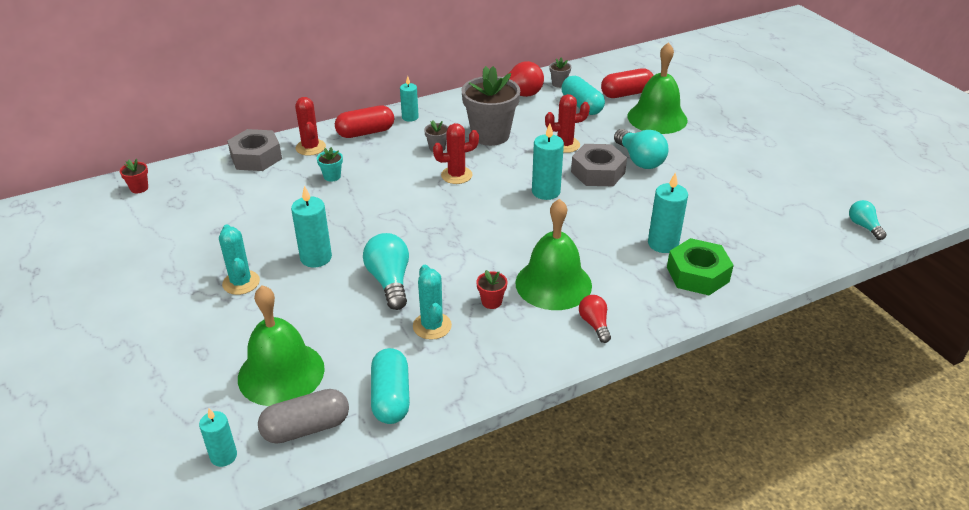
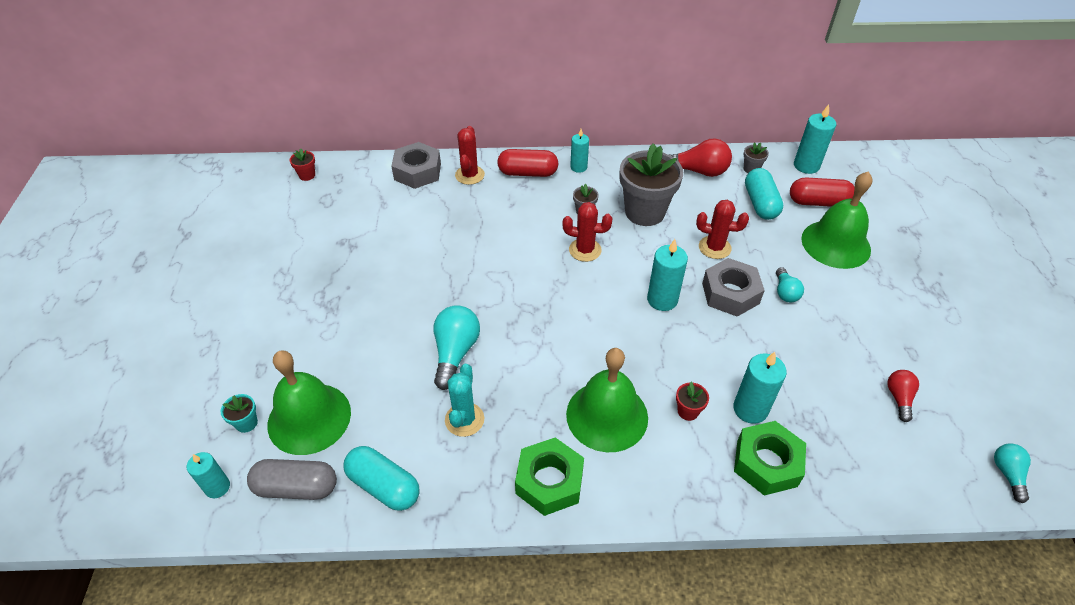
camera: 25 degrees right, 10 degrees up
turquoise cactus [219,224,260,295] -> none
turquoise candle [291,186,332,267] -> turquoise candle moved to [794,104,836,174]
turquoise flower pot [317,147,343,182] -> turquoise flower pot moved to [220,394,258,433]
turquoise capsule [371,348,410,424] -> turquoise capsule turned 75 degrees counterclockwise [344,446,420,511]
red flower pot [476,270,507,309] -> red flower pot moved to [676,382,709,421]
red light bulb [579,295,611,343] -> red light bulb moved to [888,370,919,422]
turquoise light bulb [614,129,669,169] -> turquoise light bulb [776,267,804,302], size x0.59
none -> green nut [515,437,584,516]

